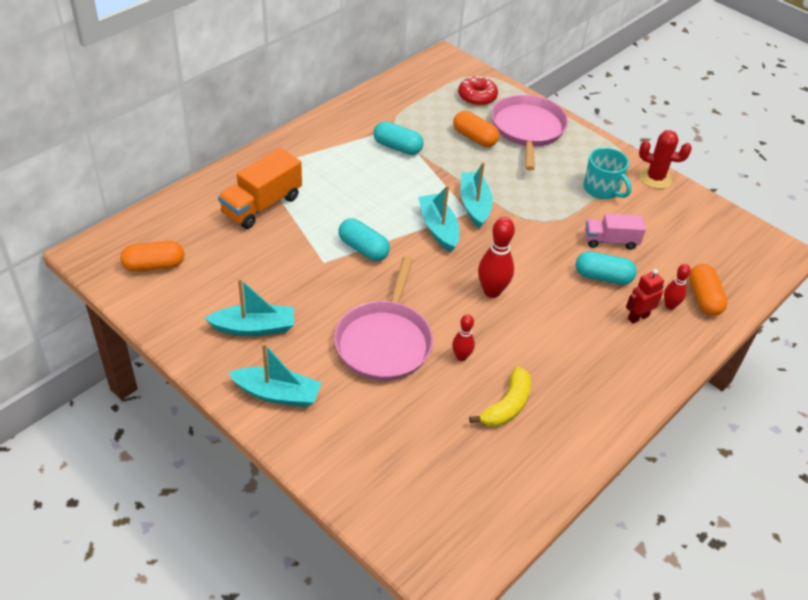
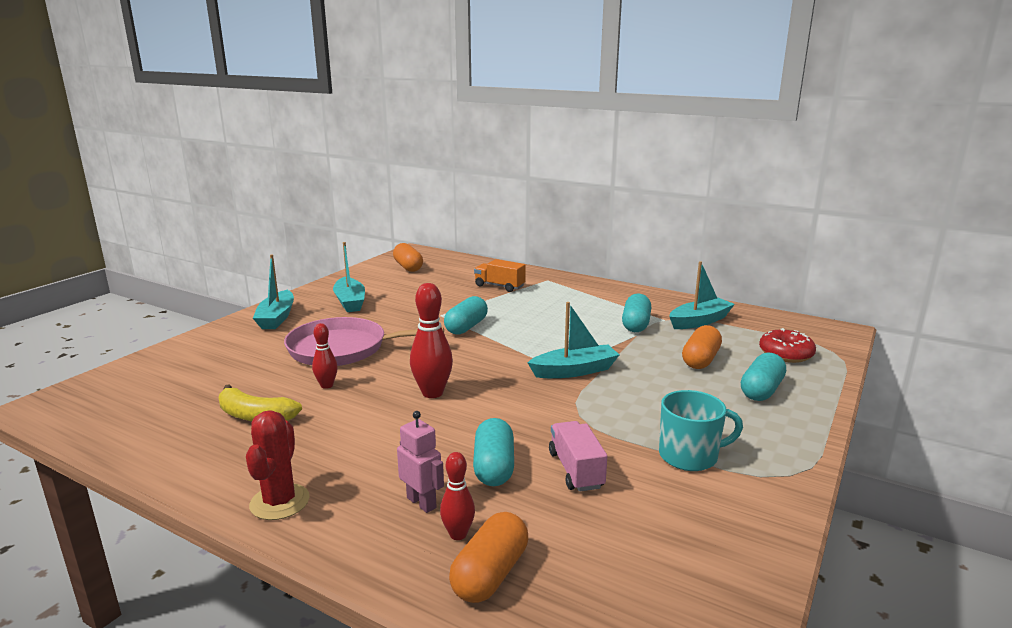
camera: 80 degrees right, 25 degrees down
orange truck [218,148,302,229] -> orange truck [474,259,526,292], size x0.65
turquoise boat [418,185,460,252] -> turquoise boat moved to [669,261,735,329]
pink pan [491,94,568,170] -> turquoise capsule [741,353,786,401]
turquoise mug [584,147,631,199] -> turquoise mug turned 135 degrees counterclockwise [659,390,743,471]
red robot [626,269,664,324] -> pink robot [397,411,444,513]
red cactus [639,130,692,189] -> red cactus moved to [246,410,310,520]
orange capsule [689,264,728,316] -> orange capsule turned 45 degrees counterclockwise [449,512,528,603]

